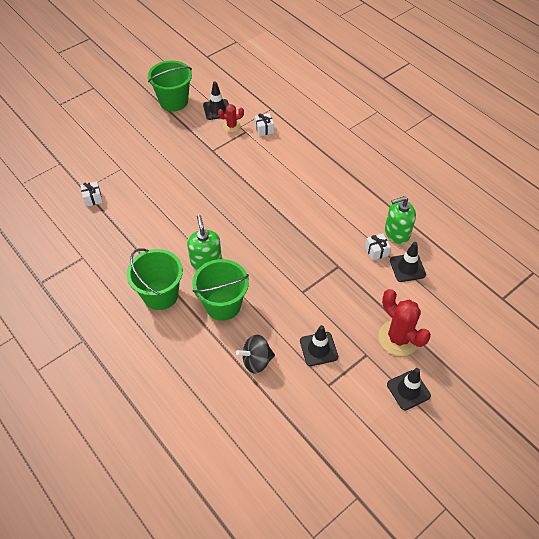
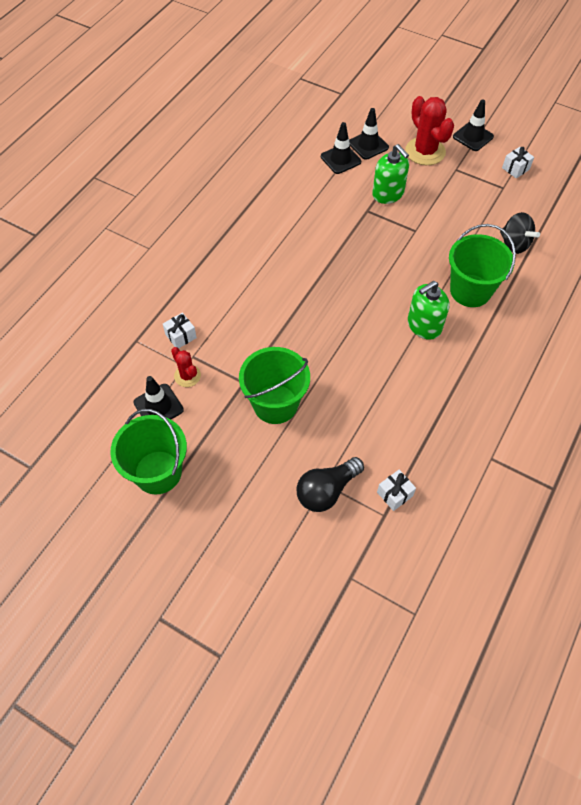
camera: 110 degrees left, 5 degrees up
green bucket [127,248,183,310] -> green bucket moved to [239,347,310,424]
black traffic cone [300,325,338,366] -> black traffic cone moved to [349,108,389,160]
white gift [365,233,391,261] -> white gift moved to [502,147,534,179]
red cactus [378,289,431,356] -> red cactus turned 60 degrees counterclockwise [405,96,454,165]
green soap dispenser [385,196,416,244] -> green soap dispenser moved to [372,144,409,204]
none -> black light bulb [297,457,364,512]

